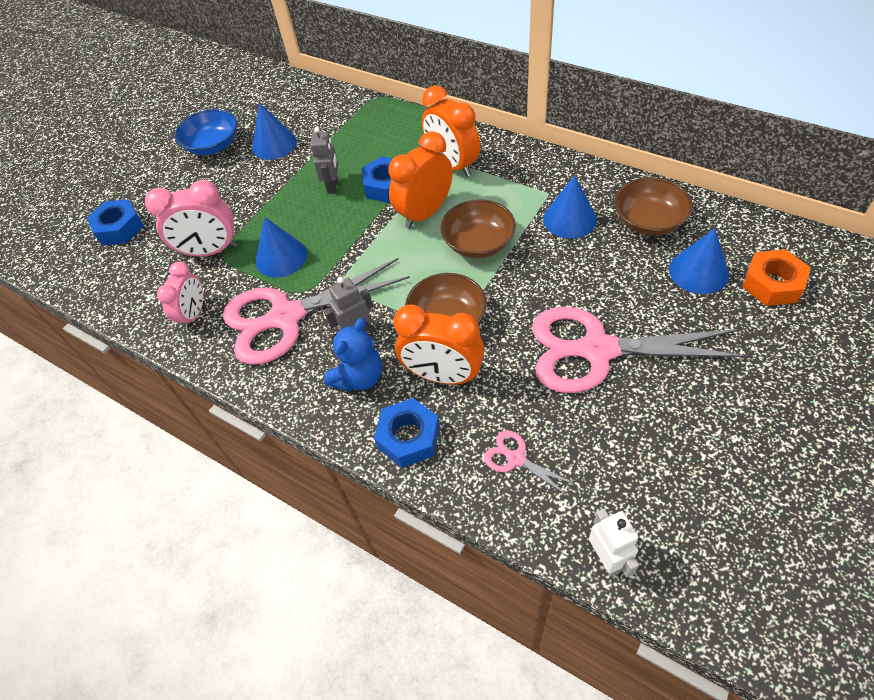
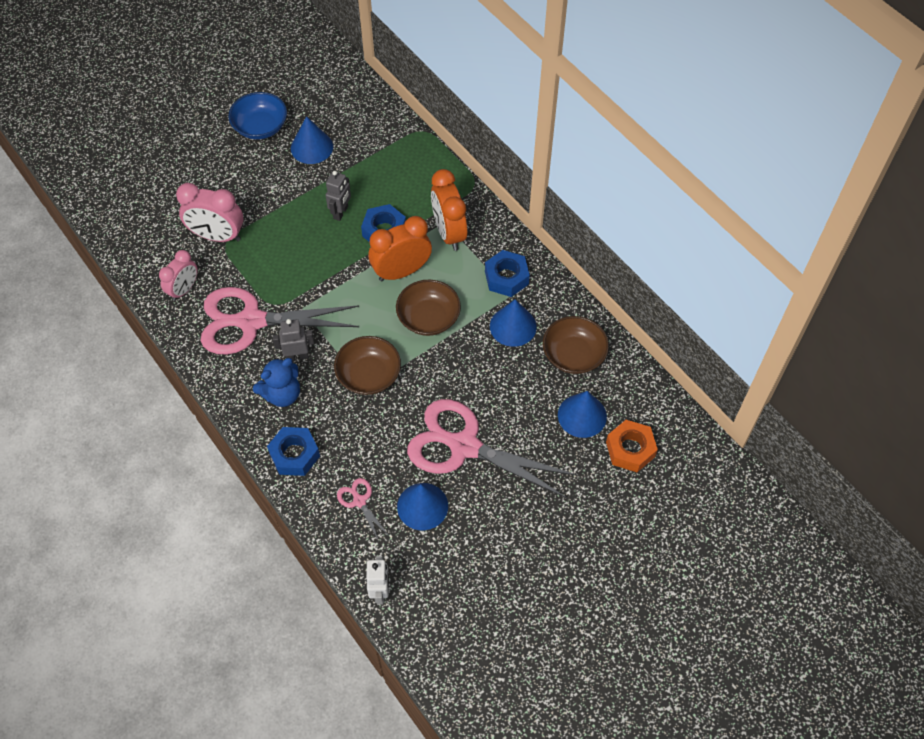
camera: 15 degrees right, 5 degrees up
blue nut [87,199,144,245] -> blue nut moved to [485,250,530,297]
blue cone [256,217,307,278] -> blue cone moved to [397,483,448,530]
orange clock [393,305,485,385] -> none

